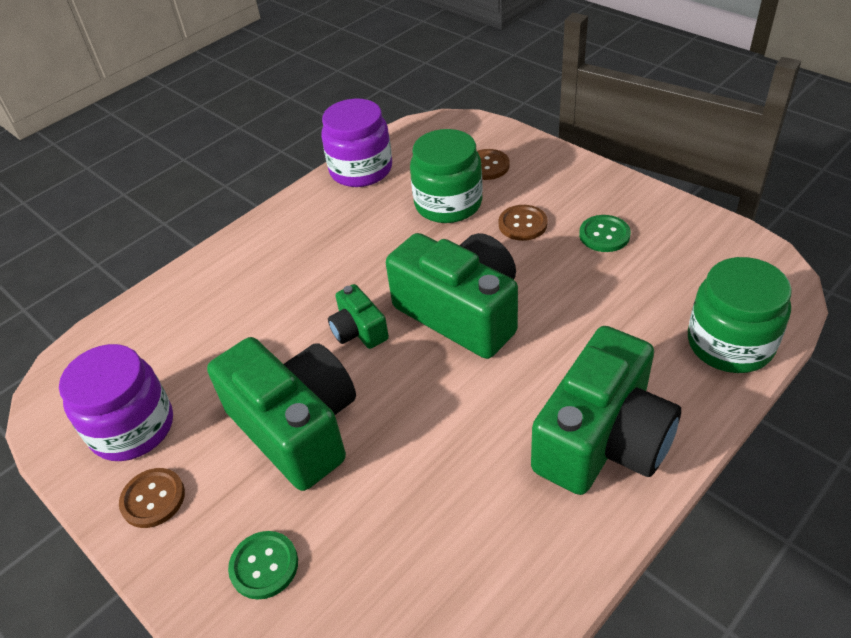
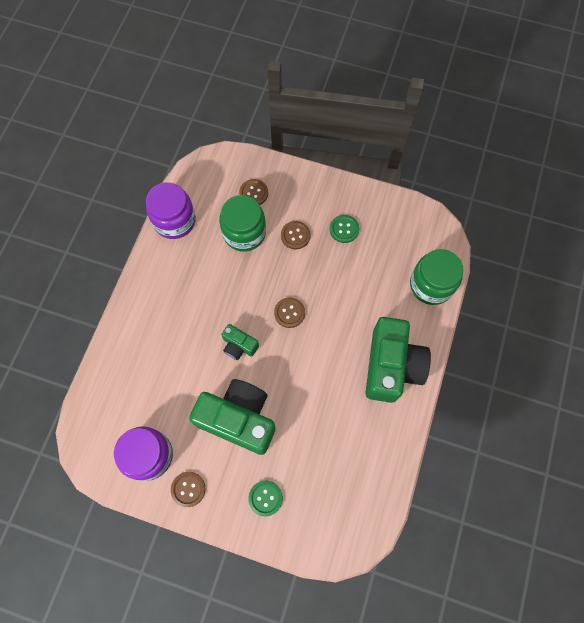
camera: 30 degrees left, 25 degrees up
green camera [386,233,518,359] -> brown button [274,297,305,328]

